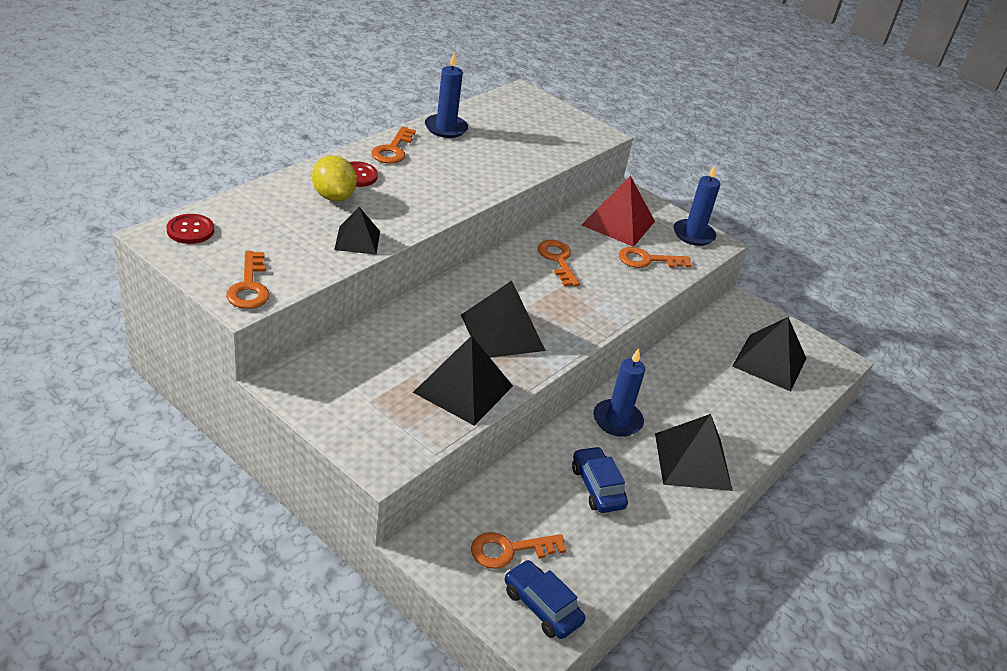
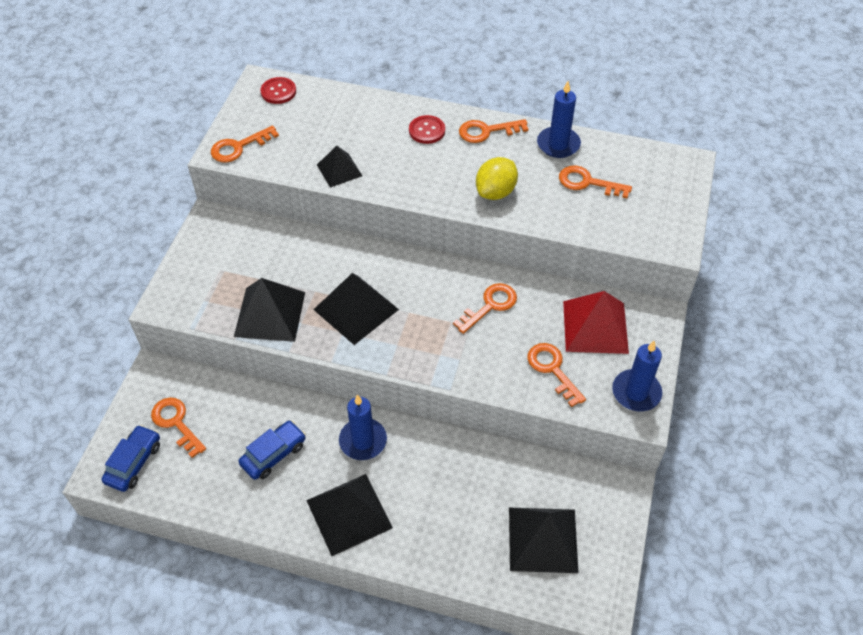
camera: 70 degrees right, 15 degrees up
yellow lemon [312,155,357,201] -> yellow lemon moved to [476,157,518,200]
none -> orange key [559,165,632,198]

